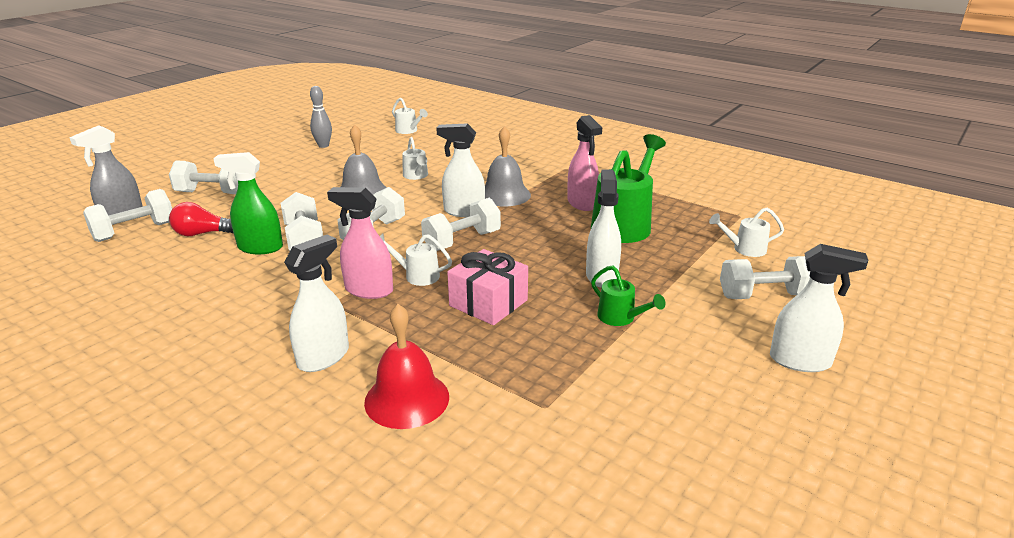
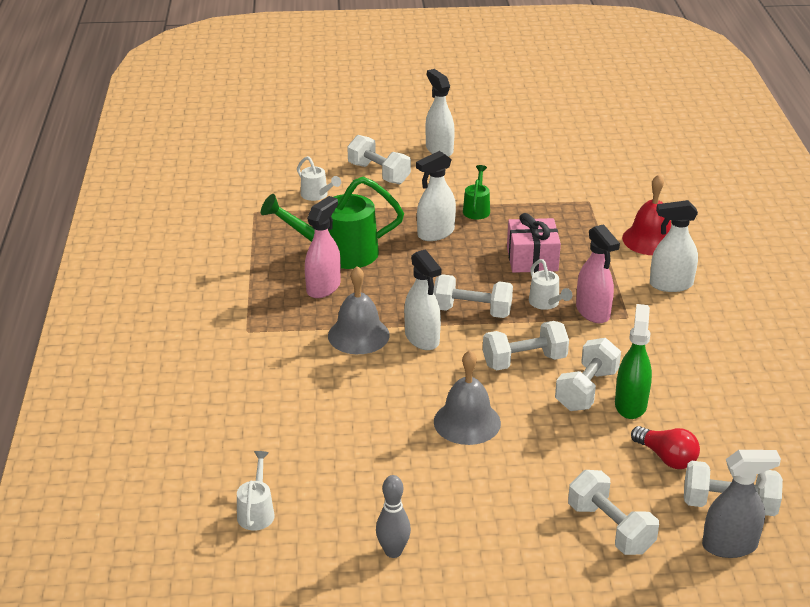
camera: 130 degrees left, 5 degrees up
green spray bottle [213,152,283,254] -> green spray bottle turned 135 degrees counterclockwise [615,304,652,419]
white watering can [402,137,428,180] -> none

